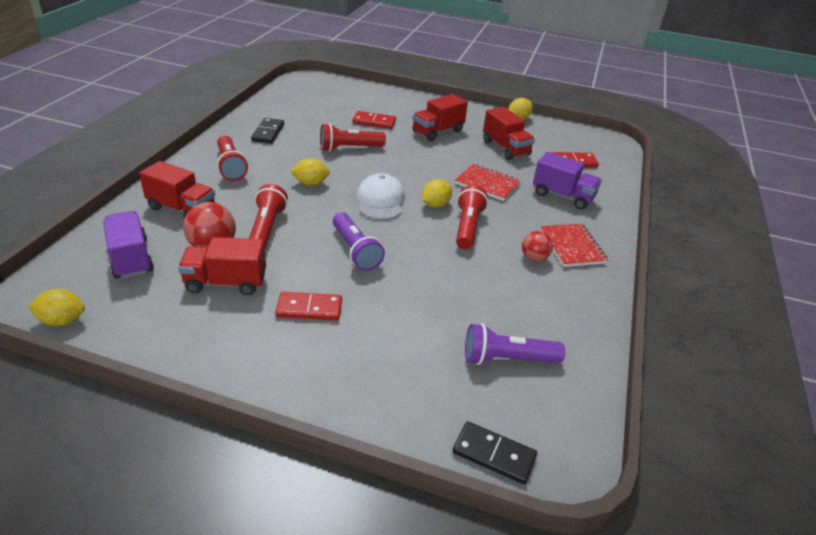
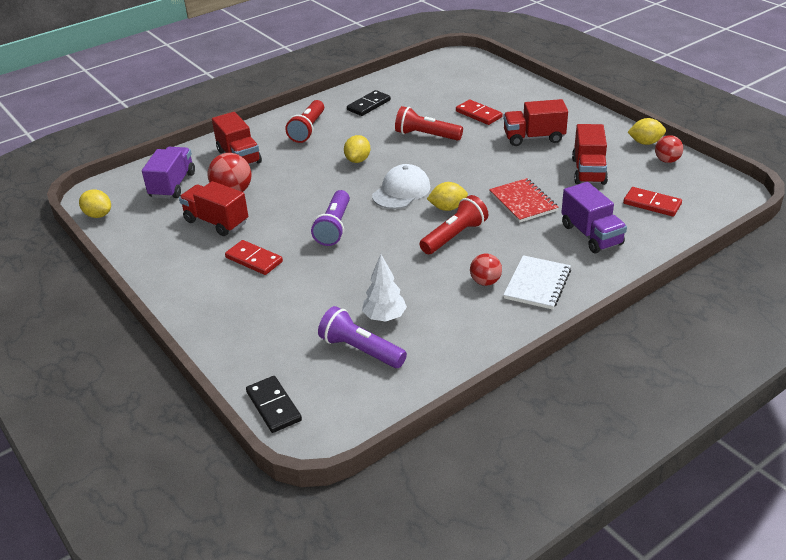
camera: 40 degrees right, 0 degrees up
red flashlight [249,184,288,248] -> none
yellow lemon [290,158,330,186] -> yellow lemon turned 75 degrees clockwise [344,135,370,163]
red notebook [541,223,608,267] -> white notebook [504,255,571,310]
none -> white tree [362,254,407,322]
none -> red ball [655,135,683,163]

